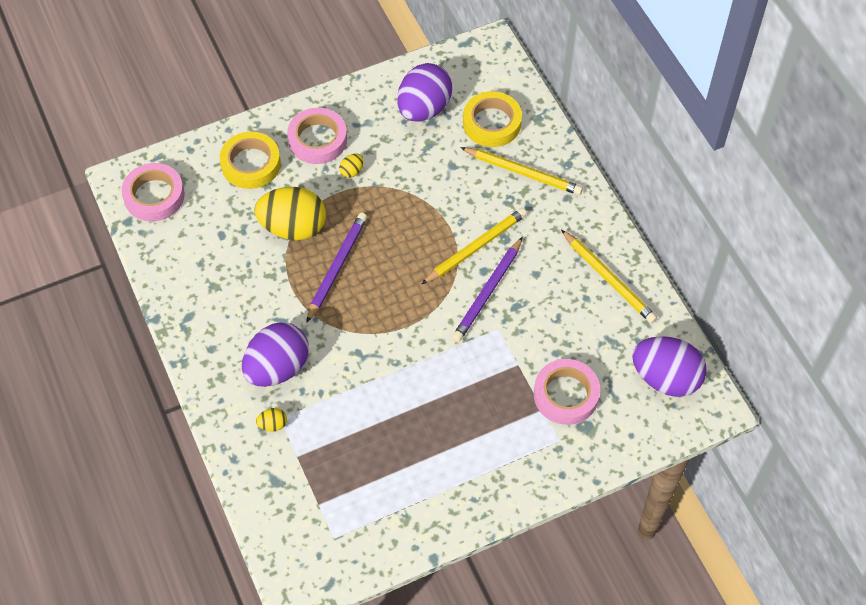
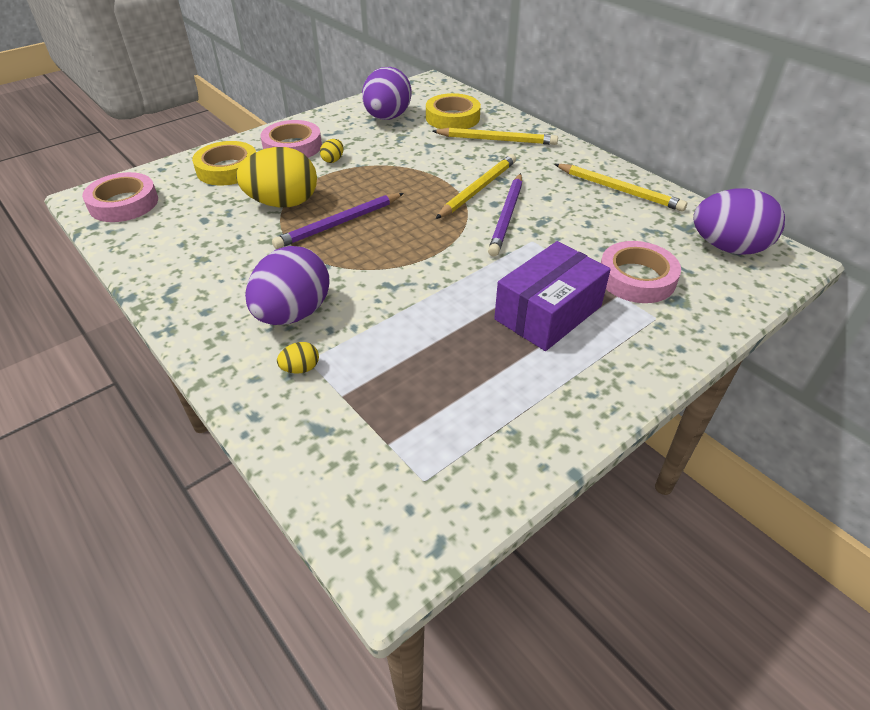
camera: 15 degrees left, 15 degrees down
purple pencil [306,212,367,323] -> purple pencil turned 135 degrees counterclockwise [272,193,404,249]
none -> purple box [494,241,611,351]

